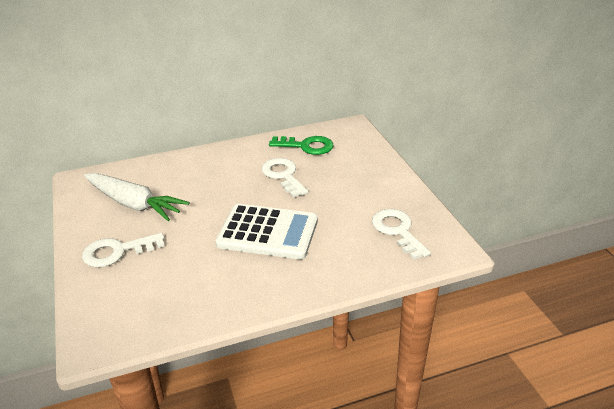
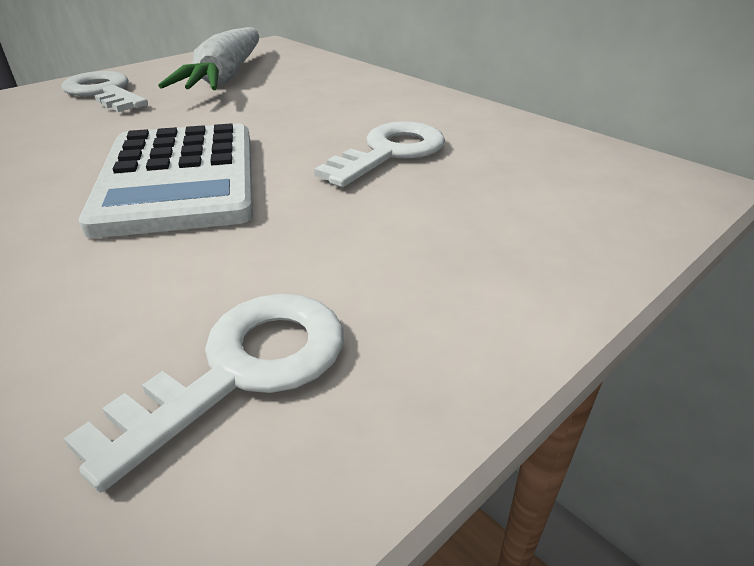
camera: 65 degrees right, 0 degrees up
green key [269,136,334,155] -> none

